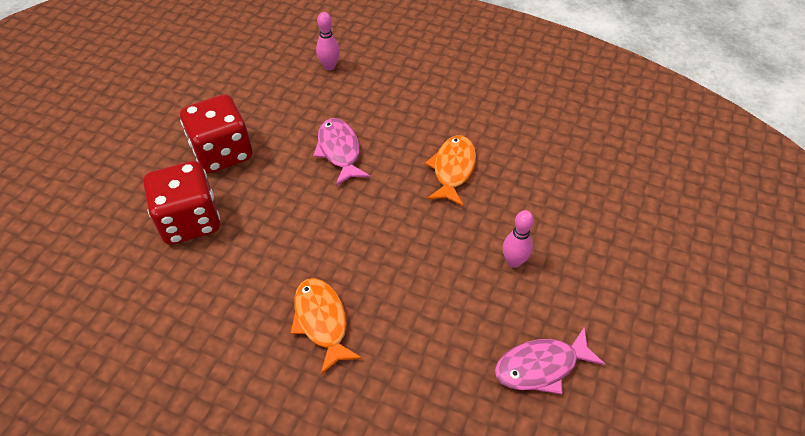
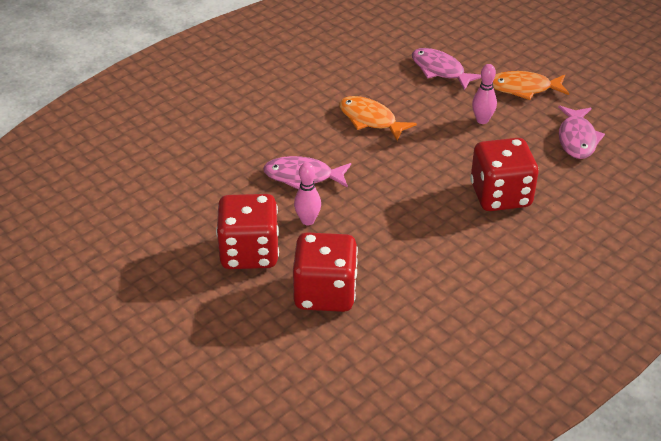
camera: 65 degrees left, 10 degrees down
orange fish [291,278,362,375] -> orange fish moved to [493,71,569,100]
pink bowling pin [316,12,340,70] -> pink bowling pin moved to [294,162,321,225]
none -> pink fish [412,48,481,91]
none -> red dice [470,138,539,211]

